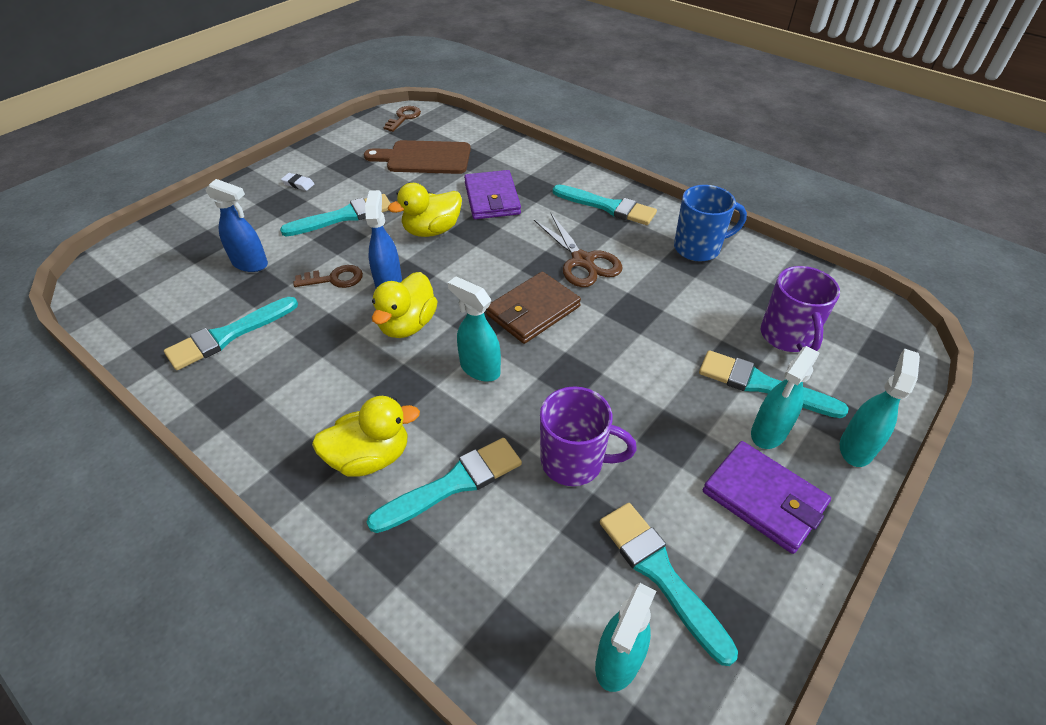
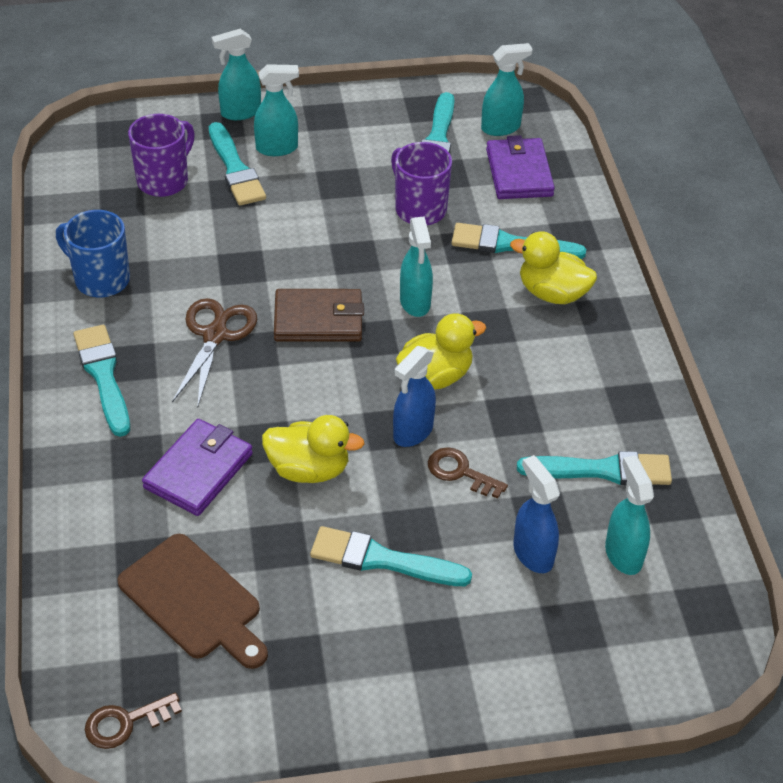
camera: 140 degrees left, 0 degrees up
white eraser [281,173,314,191] -> none
purple wallet [703,441,831,554] -> purple wallet moved to [486,135,555,199]
none -> turquoise spray bottle [605,455,654,575]

